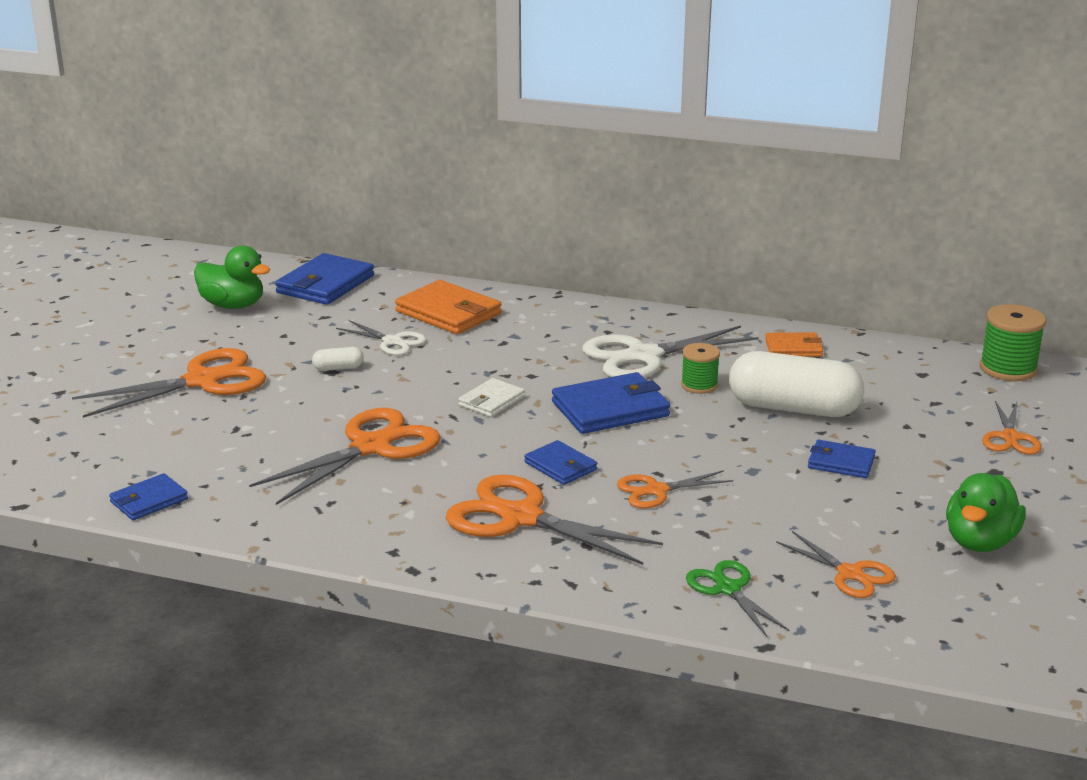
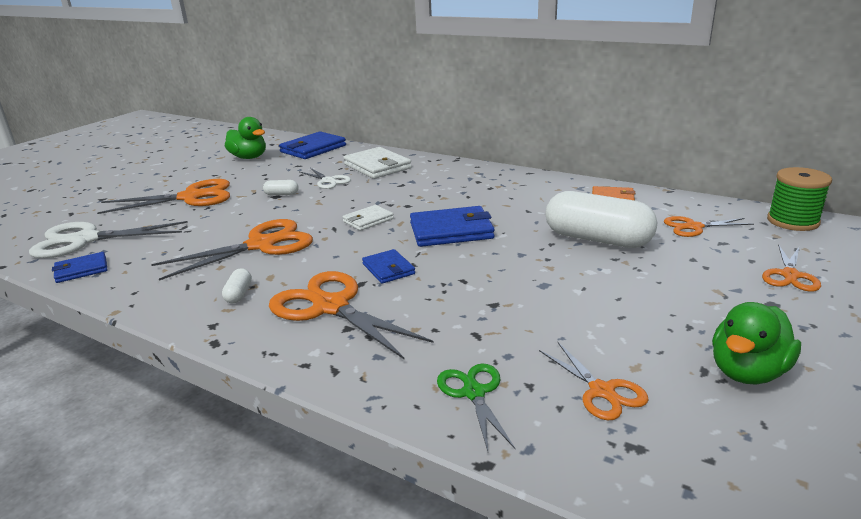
camera: 15 degrees right, 0 degrees up
orange wallet [395,280,502,334] -> white wallet [343,147,412,179]
white scissors [582,326,759,378] -> white scissors moved to [29,221,188,258]
orange scissors [617,470,733,508] -> orange scissors moved to [664,216,754,237]
green spool [681,343,720,394] -> none
blue wallet [808,440,876,478] -> none
none -> white capsule [222,268,252,303]

